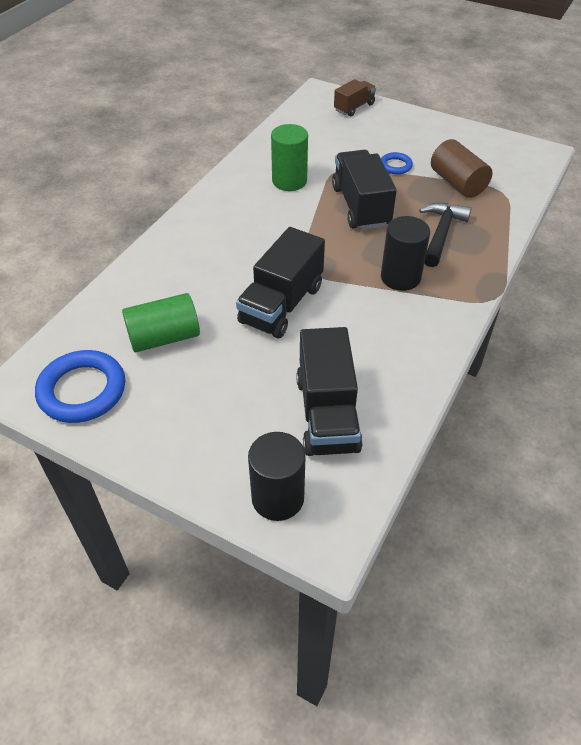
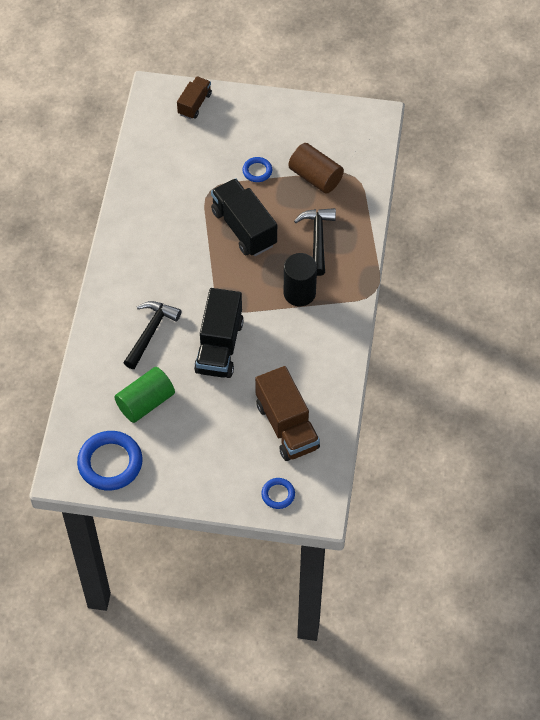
camera: 20 degrees left, 10 degrees up
black cylinder [248,432,306,521] -> blue ring [261,478,295,509]
green cylinder [271,124,308,191] -> none
black truck [296,327,363,456] -> brown truck [255,366,320,461]
none -> black hammer [124,301,181,369]

